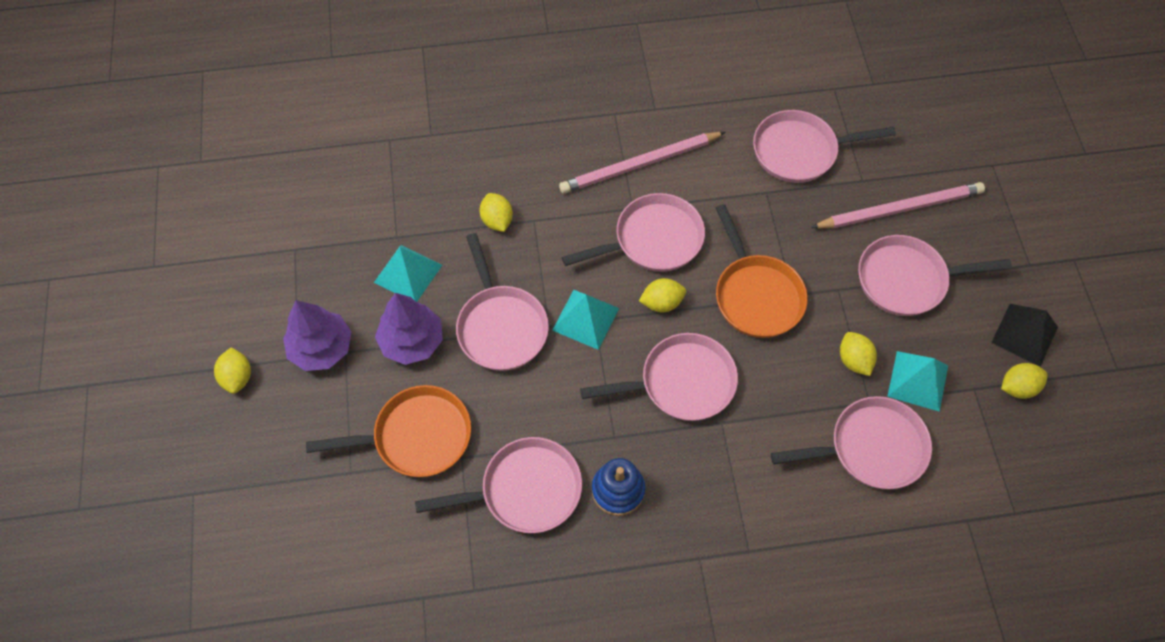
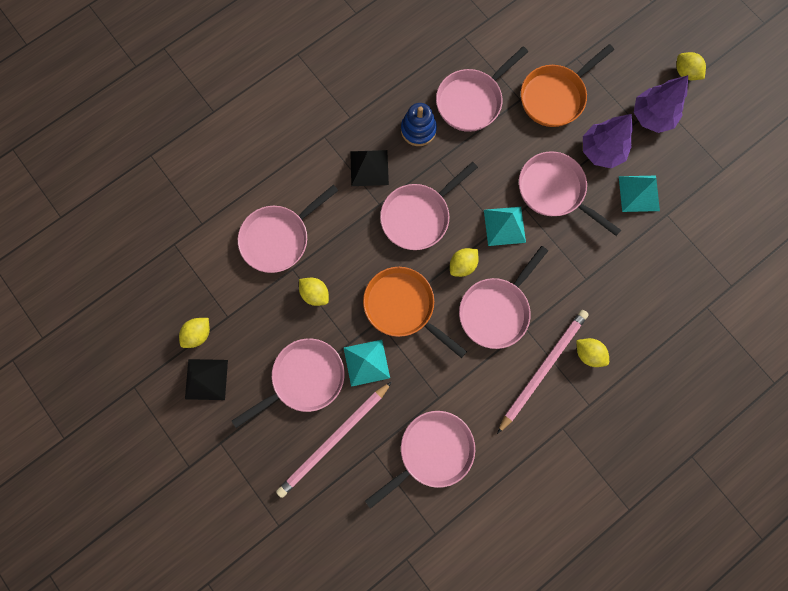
camera: 150 degrees right, 15 degrees up
yellow lemon [480,193,513,232] -> yellow lemon moved to [576,338,609,367]
turquoise pyramid [887,351,948,412] -> turquoise pyramid moved to [344,340,390,387]
none -> black pyramid [350,150,389,186]

